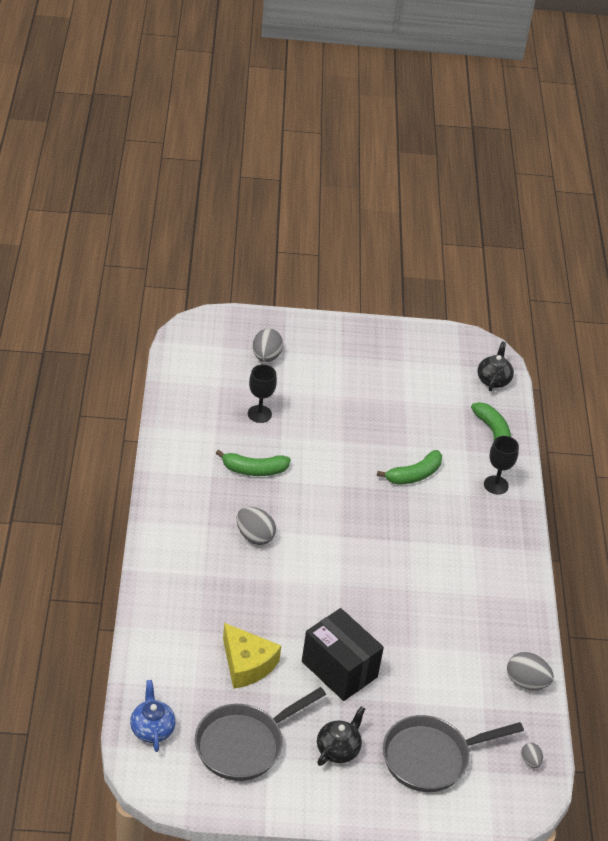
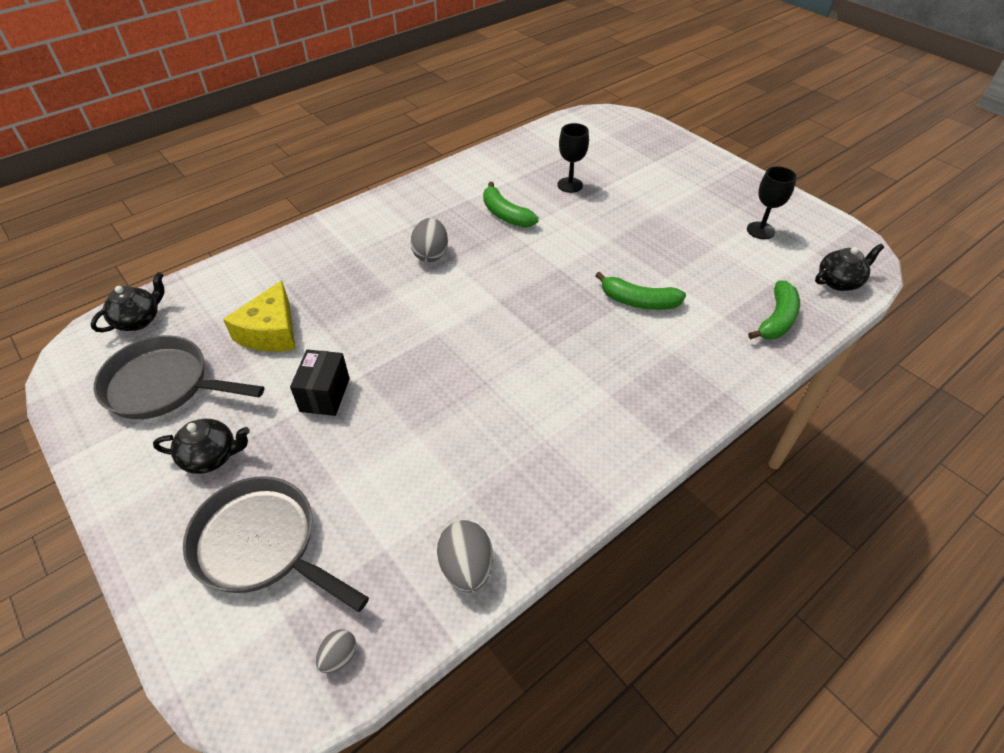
camera: 55 degrees right, 5 degrees up
blue teapot [130,680,176,752] -> black teapot [90,272,164,332]
grey egg [253,329,283,362] -> none
black box [302,608,384,701] -> black box [290,349,350,416], size x0.63
black goblet [484,436,519,495] -> black goblet moved to [747,166,797,239]

